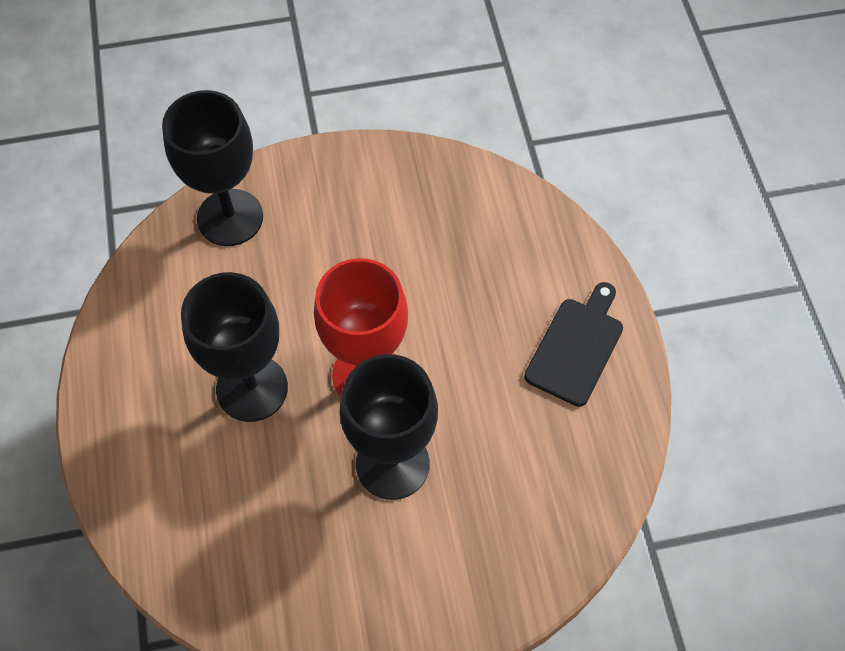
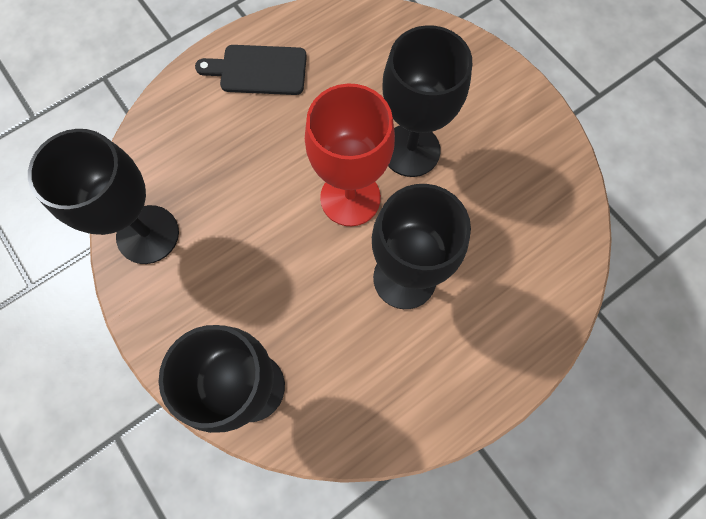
camera: 115 degrees left, 10 degrees up
none -> black goblet [28,129,179,264]

